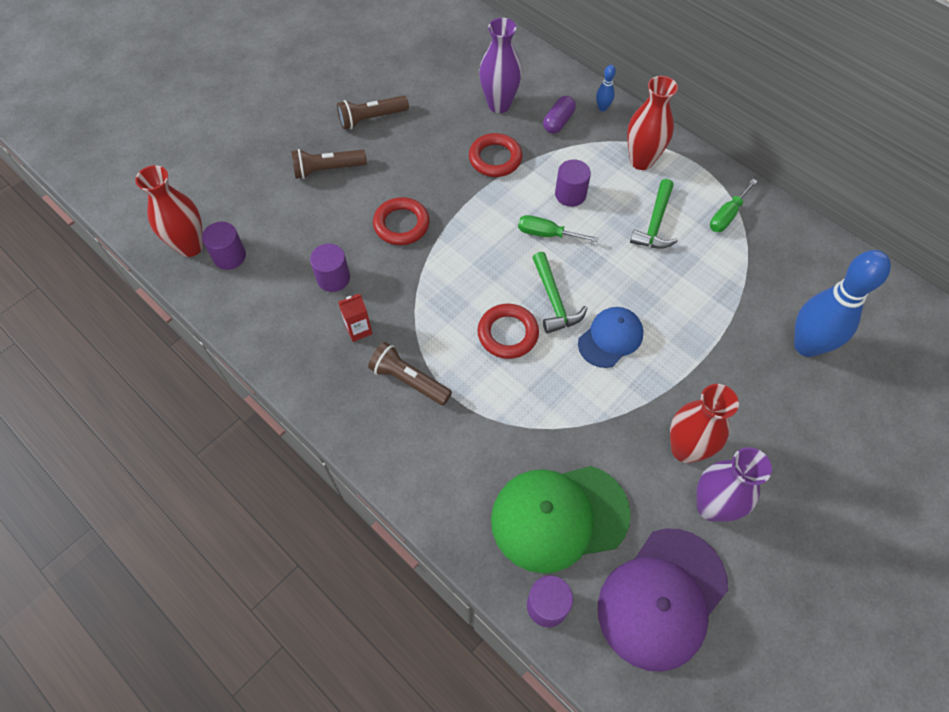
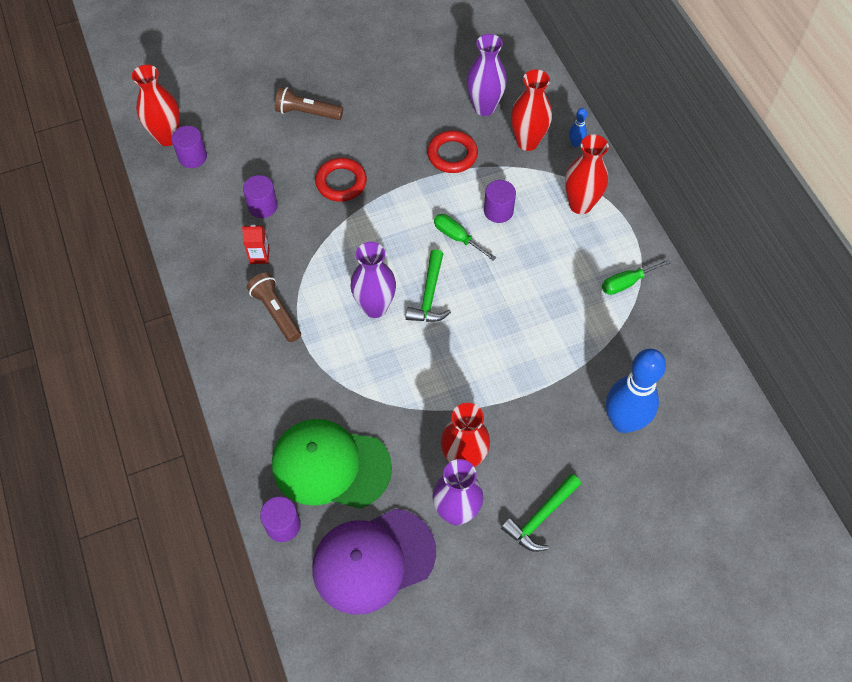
camera: 25 degrees right, 0 degrees up
brown flashlight [337,95,409,129] -> none
red ring [478,304,539,359] -> purple vase [351,242,396,318]
purple capsule [543,96,576,134] -> red vase [511,69,552,151]
blue cap [578,307,643,368] -> none
green hammer [630,179,678,249] -> green hammer moved to [501,474,581,552]

